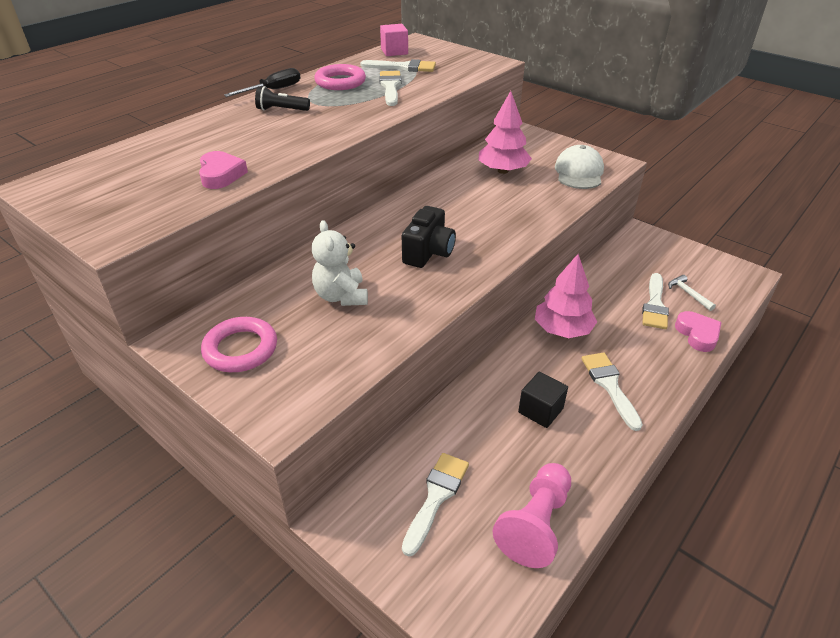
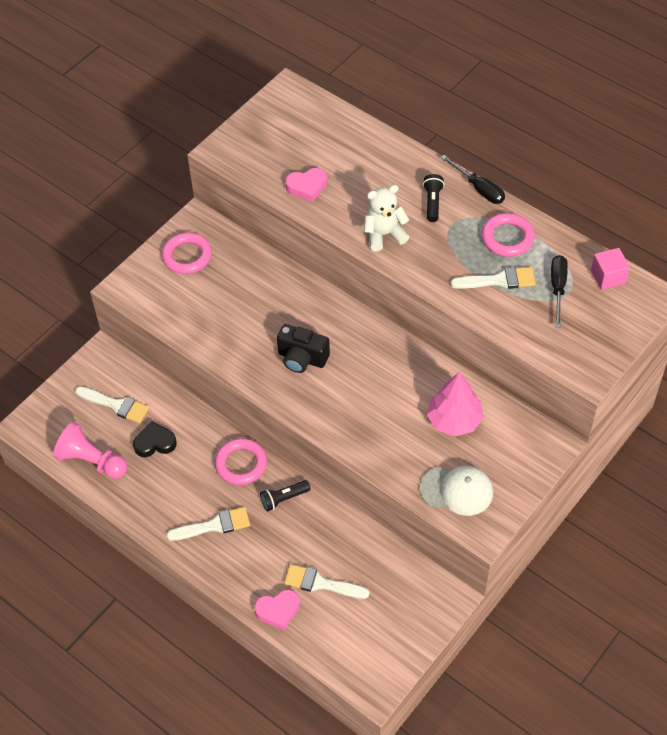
camera: 90 degrees right, 15 degrees up
white teddy bear [312,220,368,306] -> white teddy bear moved to [364,185,410,251]
white brush [360,59,436,72] -> black screwdriver [551,255,568,327]
black cube [518,372,568,428] -> none
pink tree [535,254,597,338] -> black flashlight [260,480,310,511]
white hammer [668,275,716,311] -> none
none -> black heart [133,421,177,457]
none -> pink ring [215,438,267,485]

